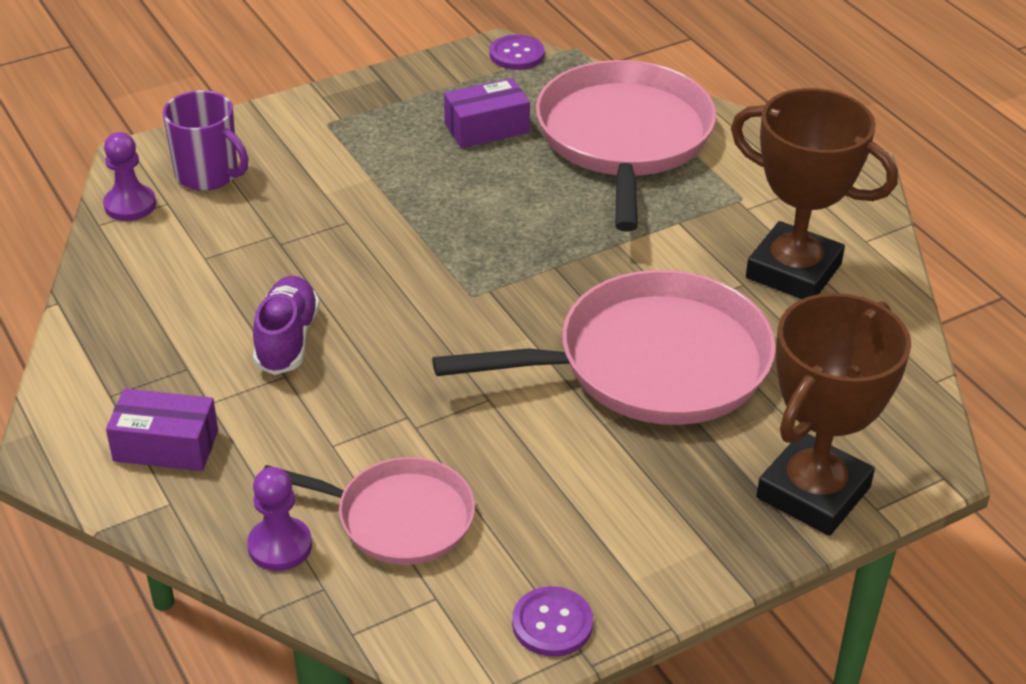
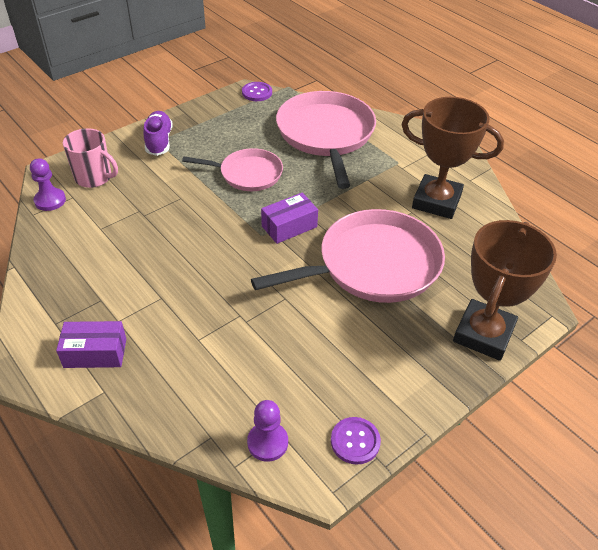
camera: 10 degrees left, 5 degrees up
purple mug [163,90,248,191] -> pink mug [63,128,118,188]
purple pawn [247,467,312,571] -> purple pawn moved to [247,400,288,462]
purple shoe [253,276,320,375] -> purple shoe moved to [143,111,173,156]
pink pan [264,457,475,565] -> pink pan moved to [182,148,283,191]
purple box [444,78,530,148] -> purple box moved to [261,193,318,244]

